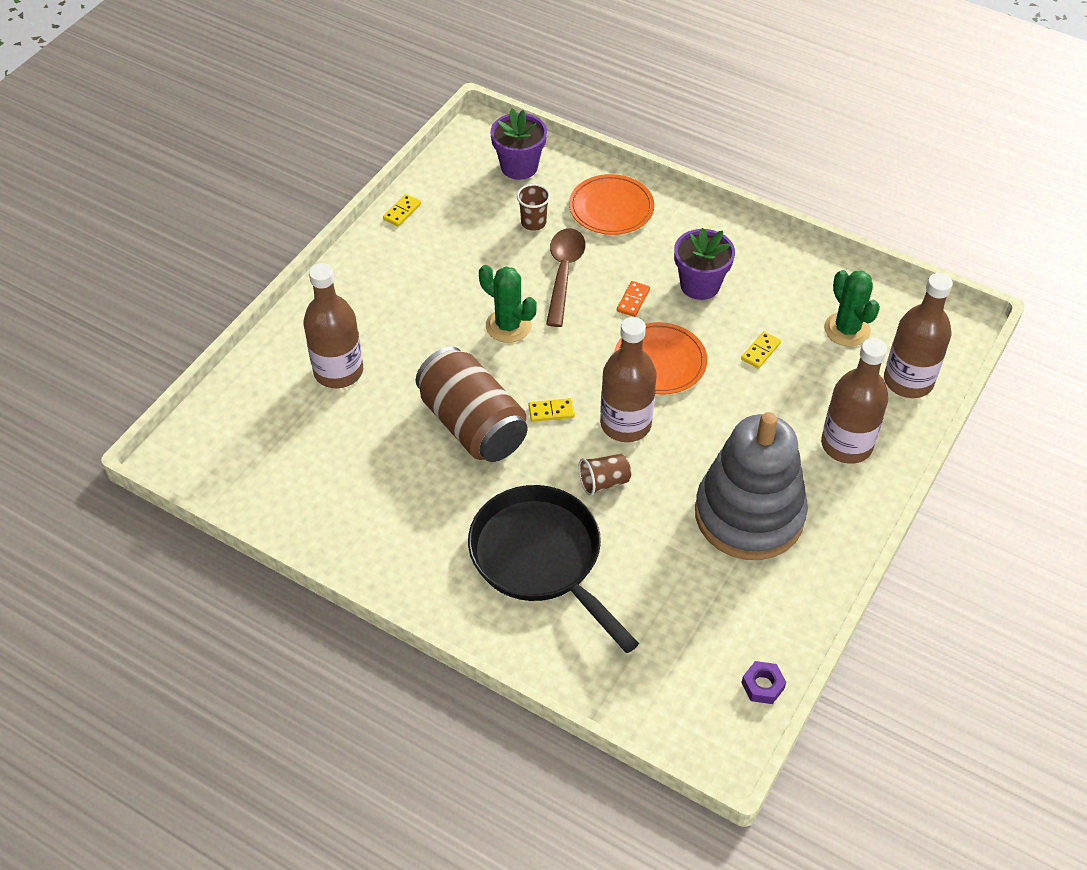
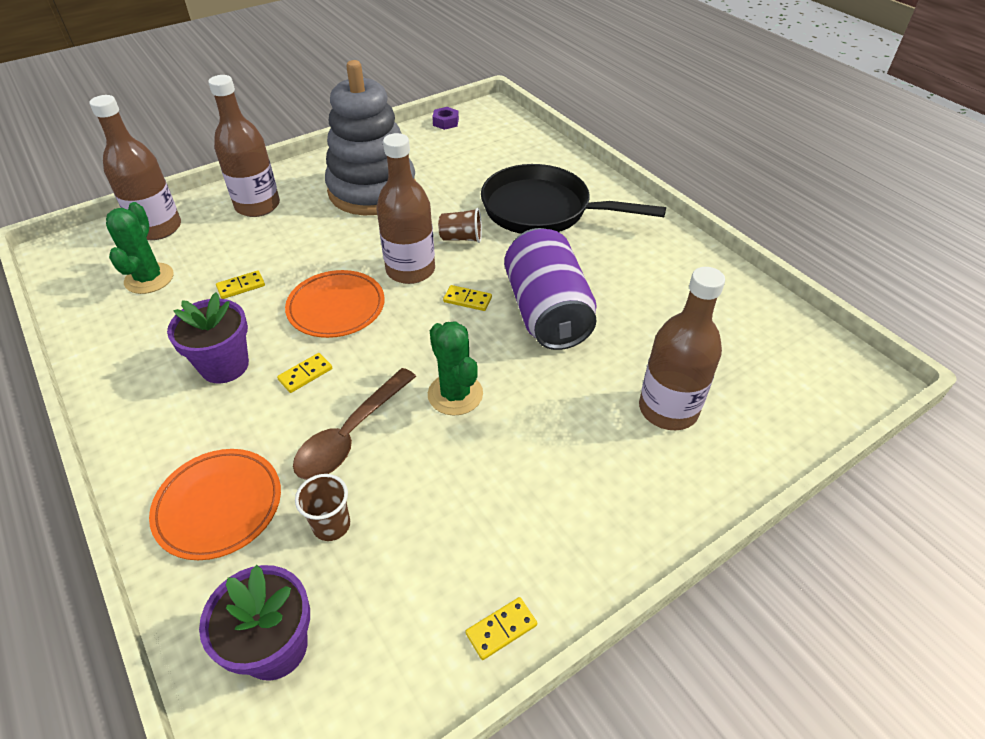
camera: 155 degrees left, 5 degrees down
brown can [416,347,527,462] -> purple can [504,228,597,350]
black pan [468,485,639,653] -> black pan turned 120 degrees clockwise [481,164,666,234]
orange domino [617,281,650,317] -> yellow domino [277,353,332,393]

